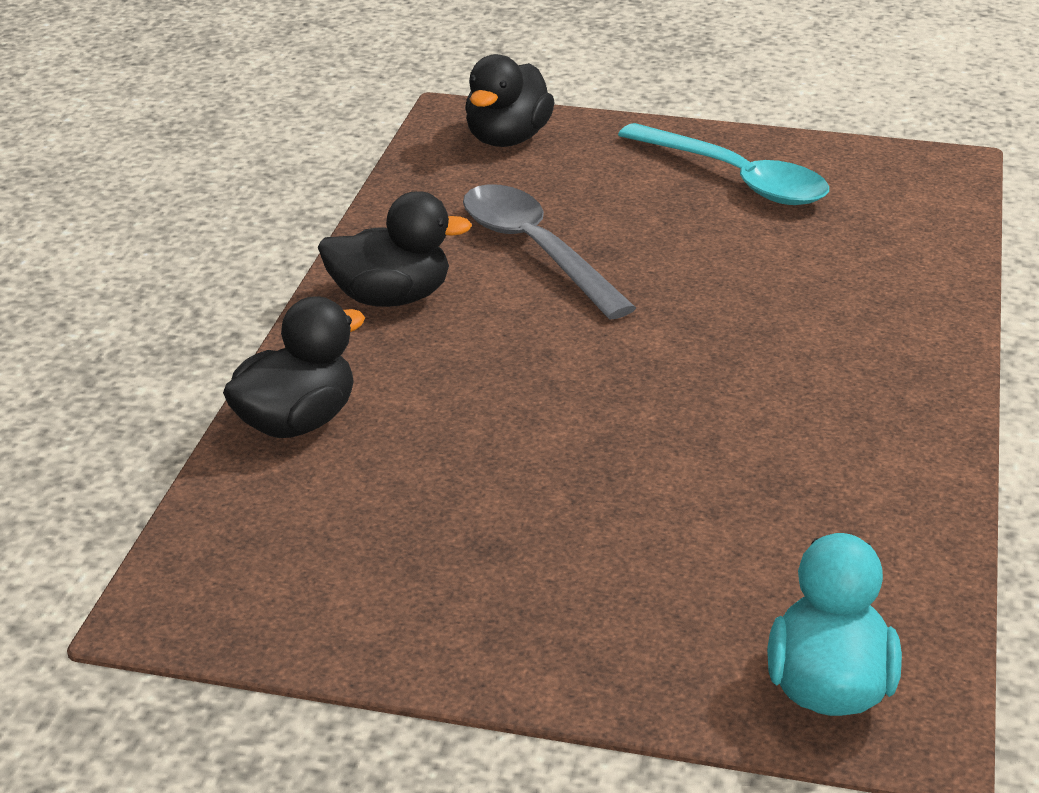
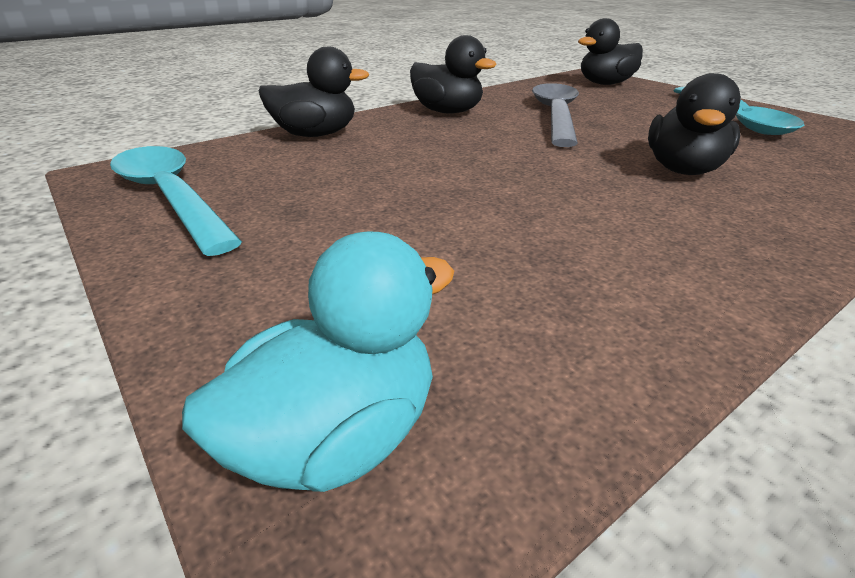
camera: 40 degrees right, 0 degrees up
none -> turquoise spoon [110,146,242,256]
none -> black duck [648,73,741,175]

